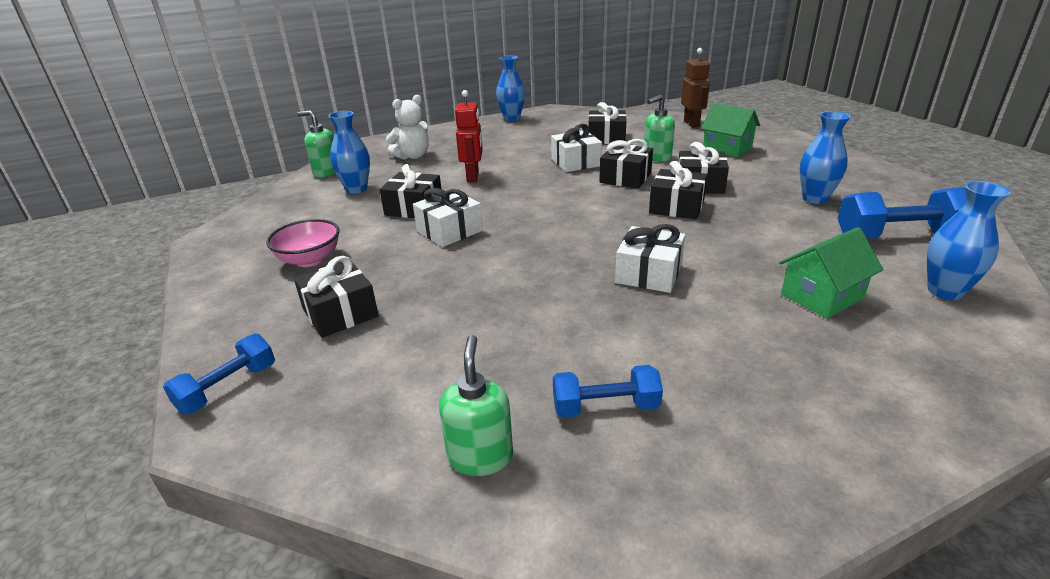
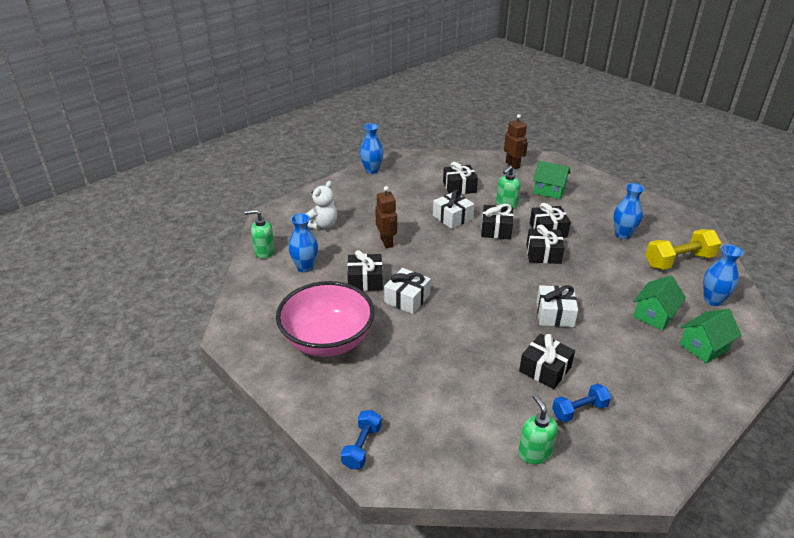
camera: 20 degrees left, 5 degrees up
pink bowl [266,219,340,267] -> pink bowl [276,281,375,357], size x1.92
black gift [294,256,379,338] -> black gift moved to [519,334,575,389]
red robot [455,90,483,182] -> brown robot [375,186,397,248]
blue dumbbell [837,187,966,238] -> yellow dumbbell [645,229,721,270]
none -> green house [680,309,741,363]

